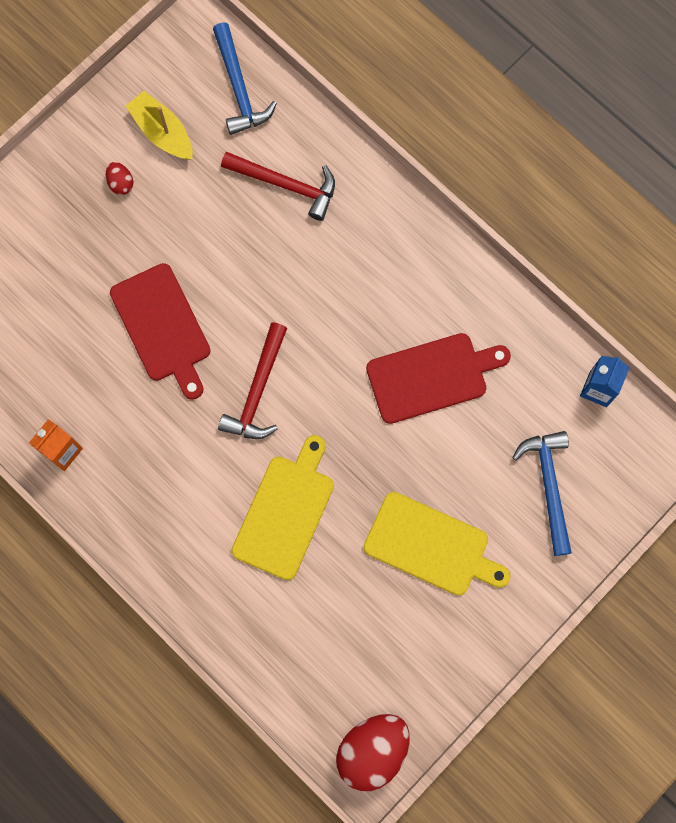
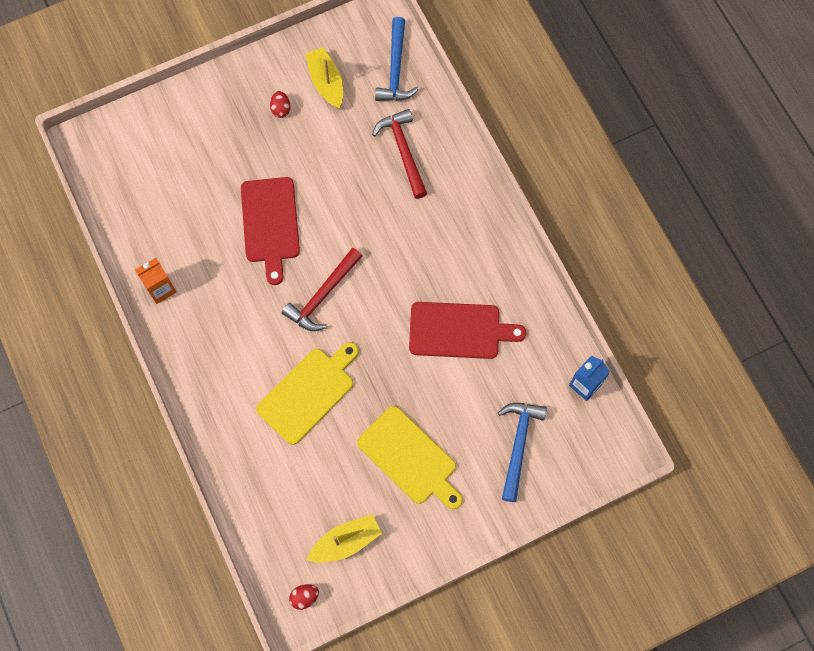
camera: 20 degrees right, 5 degrees down
red hammer [221,152,335,221] -> red hammer turned 150 degrees counterclockwise [372,109,427,199]
red egg [336,714,410,791] -> red egg [289,584,319,610], size x0.45
none -> yellow boat [307,514,382,563]

